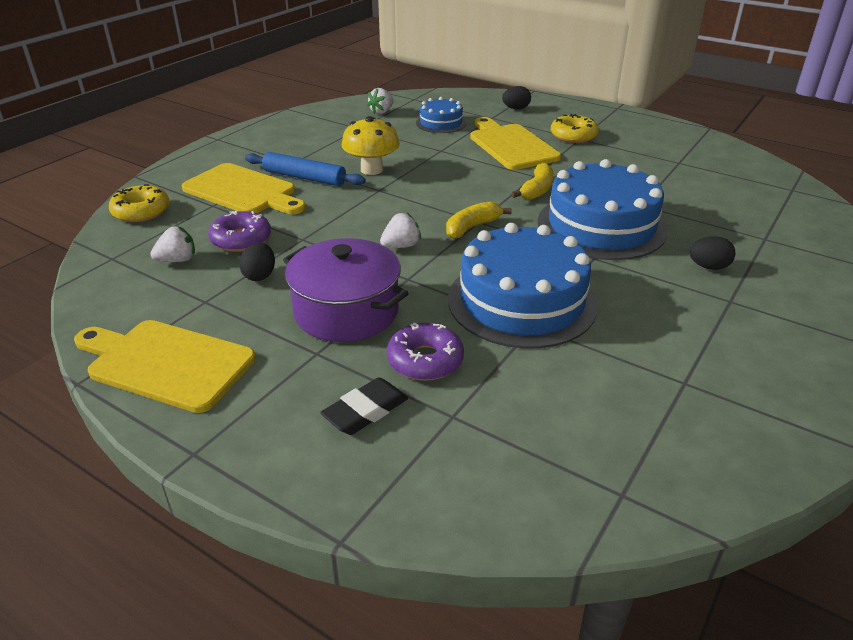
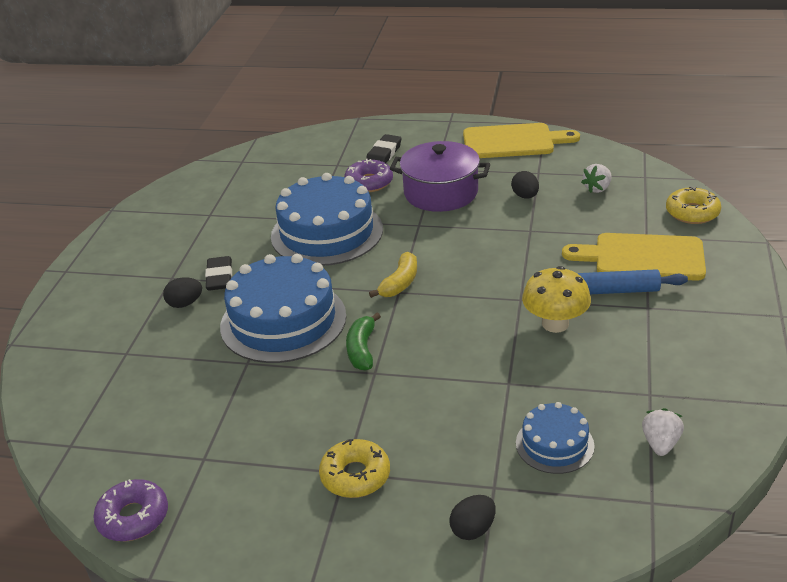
camera: 160 degrees right, 0 degrees up
purple donut [208,210,271,252] -> purple donut moved to [93,479,168,541]
white strawberry [380,213,421,248] -> none
yellow cutting board [470,117,561,170] -> none
yellow banana [511,163,554,200] -> green banana [346,313,381,371]
none -> black eraser [205,256,232,291]

